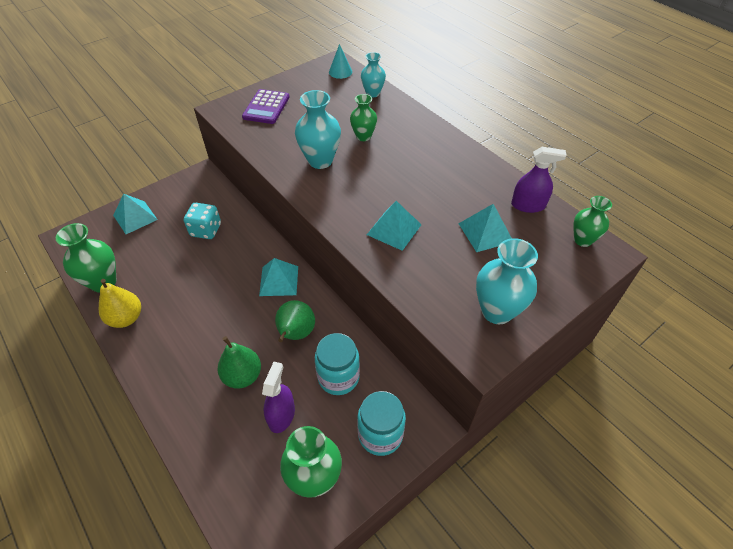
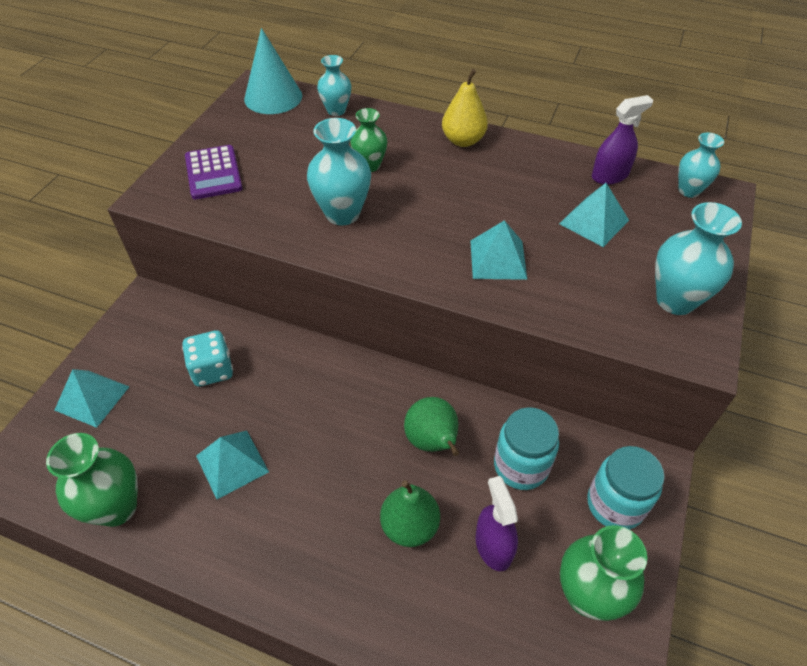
camera: 30 degrees left, 0 degrees up
yellow pear [99,279,141,328] -> yellow pear moved to [442,69,488,147]
turquoise pyramid [259,258,298,296] -> turquoise pyramid moved to [196,431,269,499]
turquoise cone [329,44,352,79] -> turquoise cone [244,28,302,114], size x1.76
green vase [574,196,612,247] -> turquoise vase [678,133,724,198]

